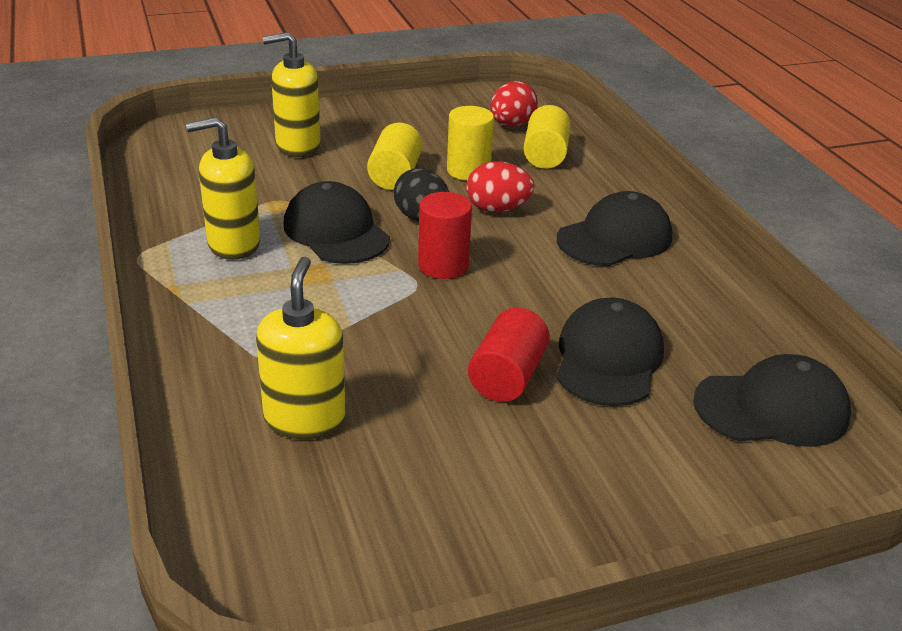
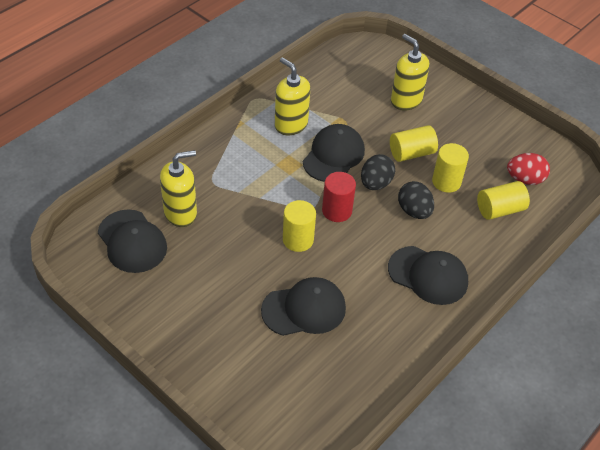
camera: 60 degrees right, 15 degrees up
red egg [466,161,534,212] -> black egg [398,181,434,219]
red cylinder [468,308,550,402] -> none
black cap [693,354,851,447] -> black cap moved to [98,210,167,273]
none -> yellow cylinder [283,200,316,252]

